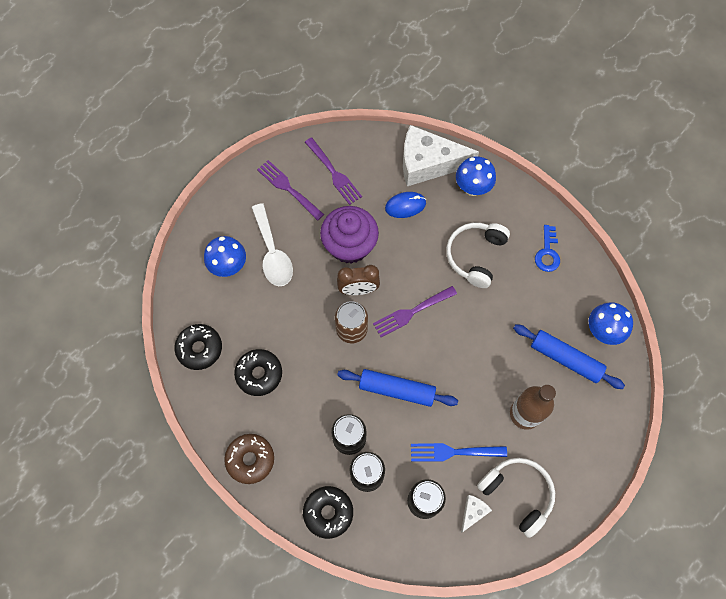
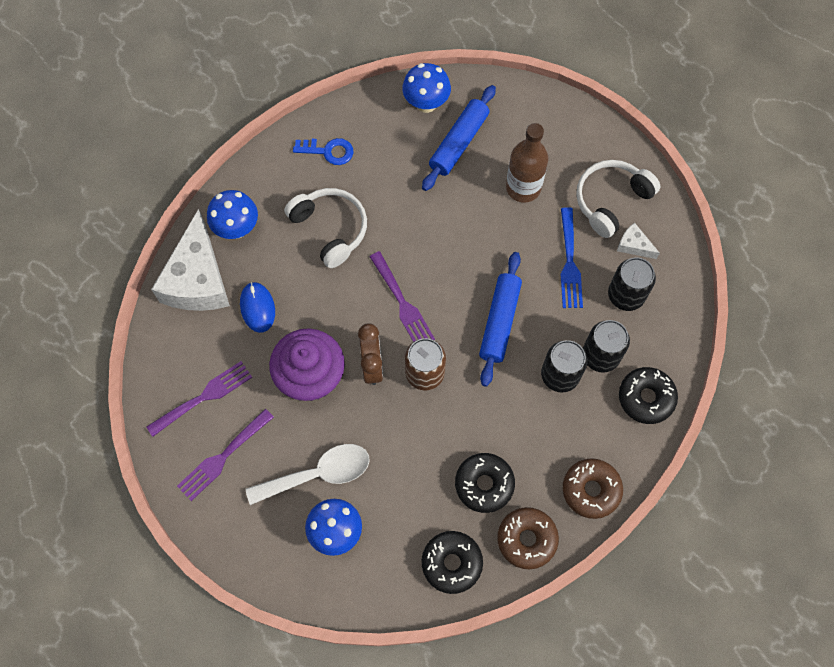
camera: 90 degrees left, 0 degrees up
white headphones [446,223,510,288] -> white headphones turned 150 degrees counterclockwise [284,188,367,268]
none -> brown donut [497,507,559,569]

